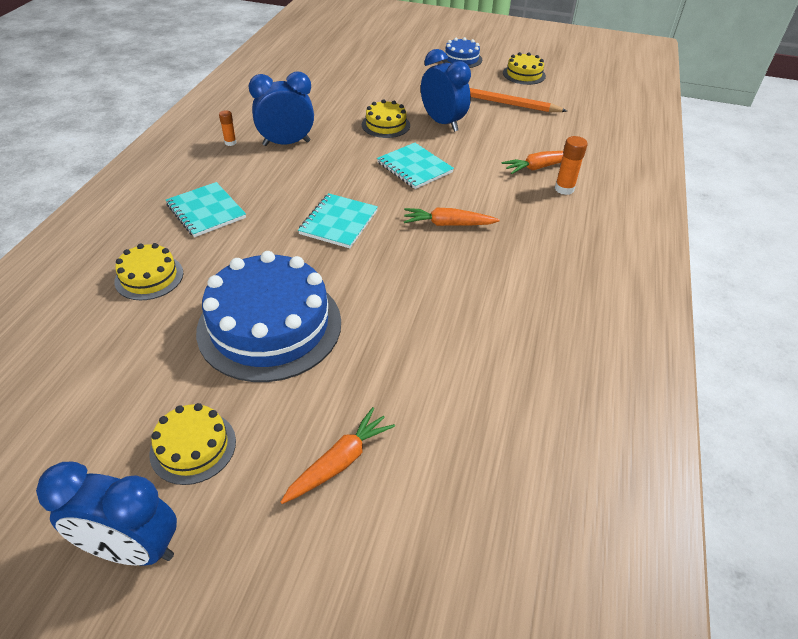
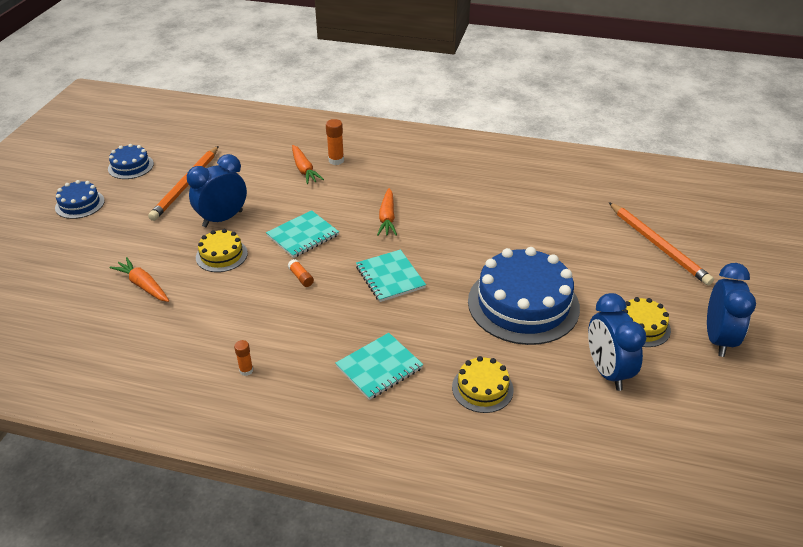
camera: 90 degrees left, 5 degrees down
blue clock [249,72,314,146] -> blue clock moved to [588,293,646,391]
orange carrot [281,407,395,504] -> orange carrot moved to [110,257,169,302]
turquoise notebook [298,193,378,248] -> turquoise notebook turned 45 degrees clockwise [356,249,426,302]
yellow cake [503,52,546,85] -> blue cake [108,144,154,179]
none -> orange glue stick [288,259,314,287]
none -> orange pencil [609,202,714,286]

